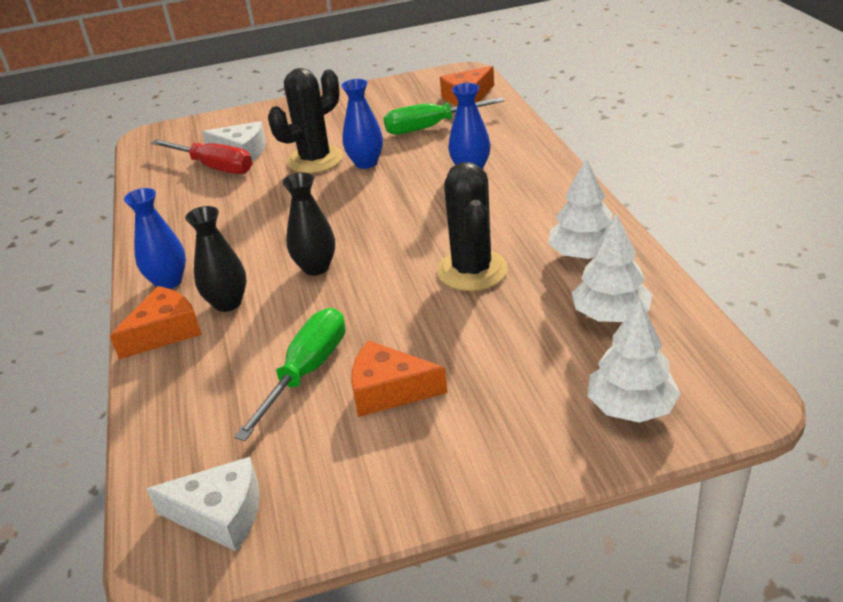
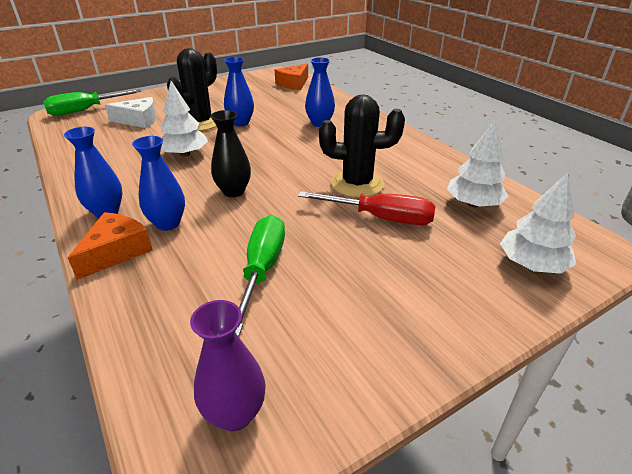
camera: 20 degrees left, 0 degrees up
white cheese [146,457,260,551] -> purple vase [190,300,266,431]
red screwdriver [151,139,253,174] -> red screwdriver moved to [298,191,436,225]
black vase [185,206,247,312] -> blue vase [132,136,185,231]
orange cheese [351,340,448,417] -> none
green screwdriver [384,97,505,135] -> green screwdriver moved to [43,89,141,116]
black cactus [437,162,508,291] -> black cactus turned 60 degrees counterclockwise [319,94,405,198]
white tree [548,158,612,259] -> white tree moved to [160,81,208,157]

